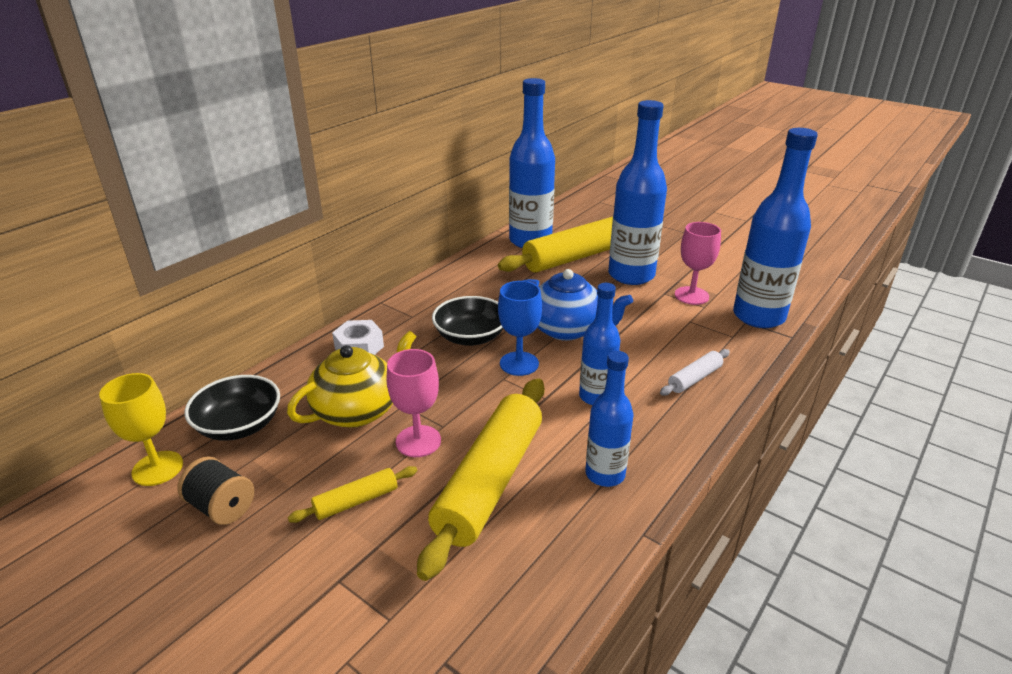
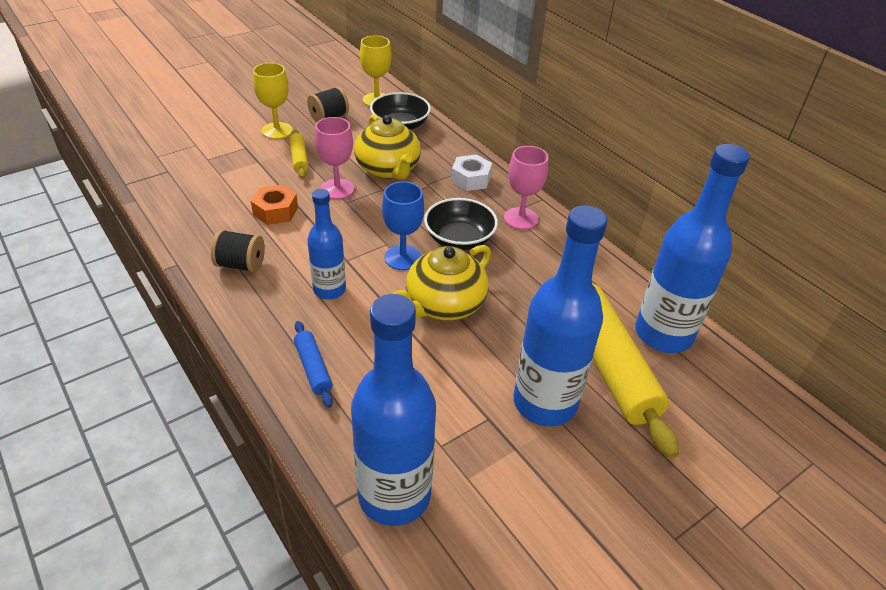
camera: 105 degrees right, 10 degrees up
yellow rolling pin [417,378,545,581] -> orange nut [251,184,298,225]
blue teapot [522,269,633,341] -> yellow teapot [392,245,491,320]
blue bottle [585,351,634,487] -> black spool [211,229,265,273]
white rolling pin [660,349,730,396] -> blue rolling pin [294,321,333,408]
pink goblet [675,222,721,305] -> pink goblet moved to [504,146,548,230]
none -> yellow goblet [253,63,293,139]

